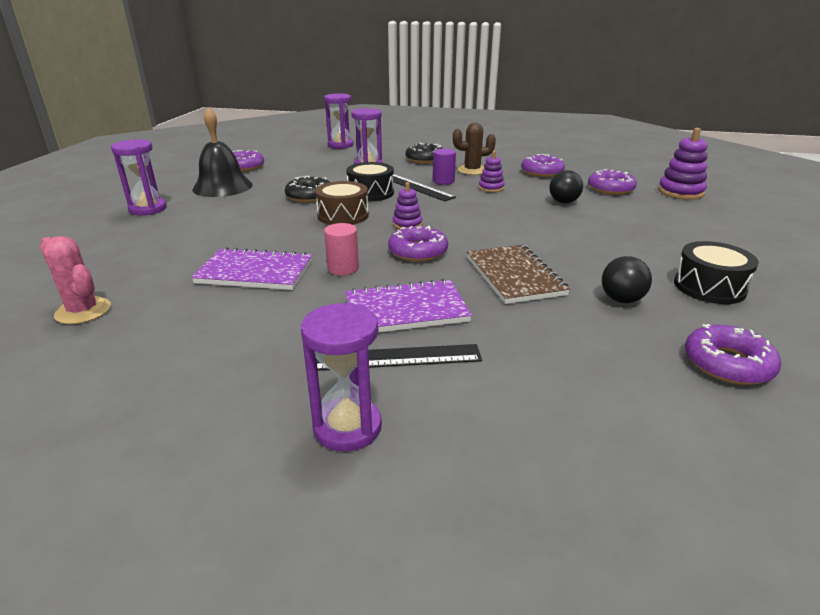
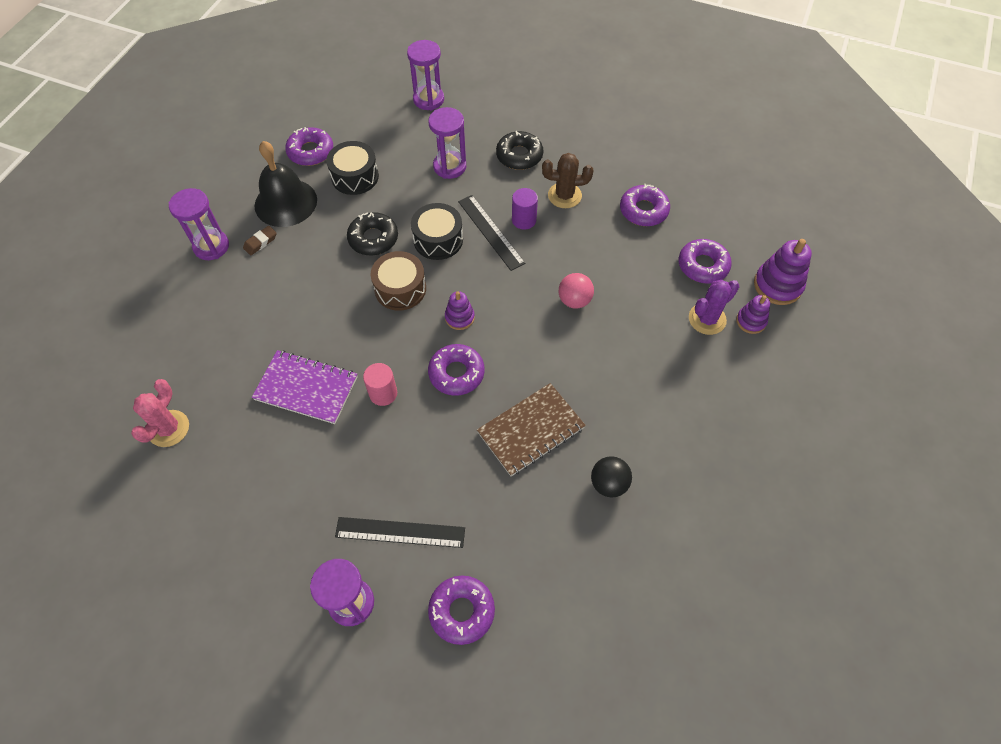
camera: 10 degrees right, 30 degrees up
pink cactus [40,236,111,324] -> pink cactus turned 60 degrees clockwise [131,379,189,447]
purple notebook [345,279,472,332] -> none
brown notebook [467,245,570,304] -> brown notebook turned 60 degrees clockwise [477,383,586,476]
purple stacking toy [479,151,504,192] -> purple stacking toy moved to [736,295,770,334]
black ball [549,170,583,203] -> none
black drum [674,241,759,304] -> black drum moved to [326,141,379,195]
purple donut [685,324,781,385] -> purple donut moved to [428,576,495,645]
none -> brown eraser [243,226,277,255]
none -> pink ball [559,273,594,309]
none -> purple cactus [689,280,739,335]

